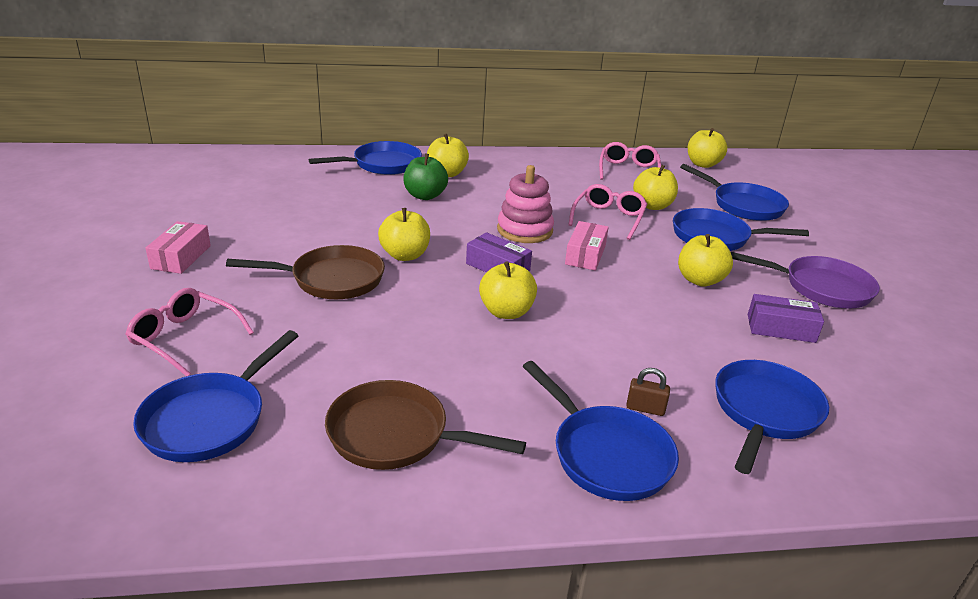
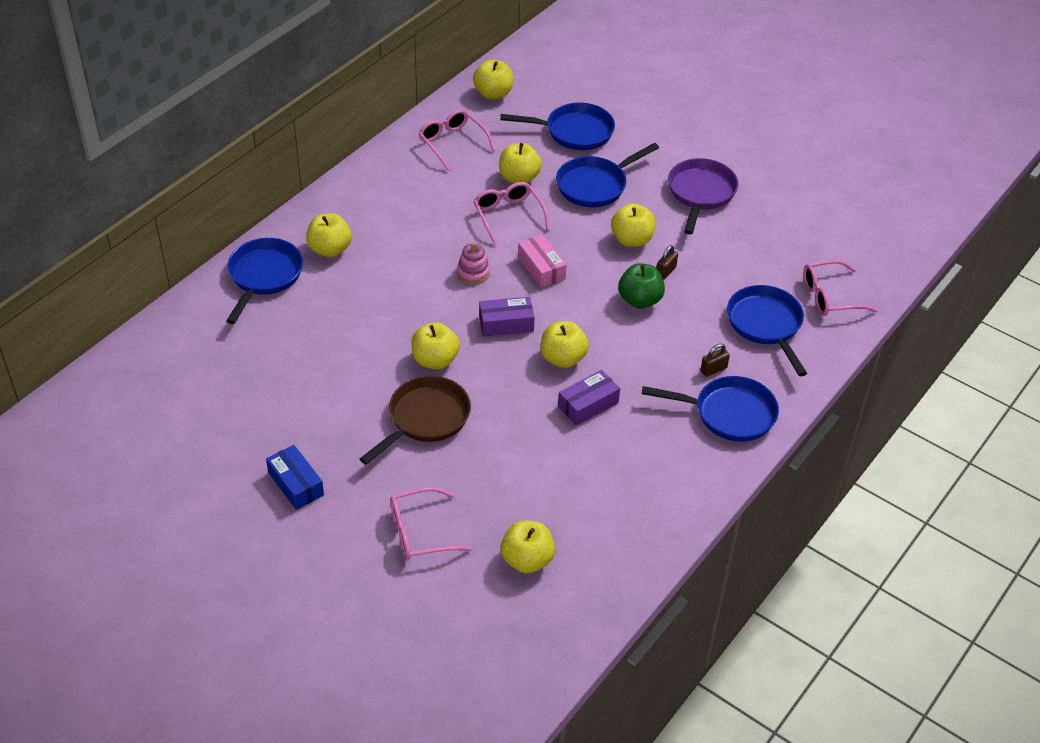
camera: 45 degrees left, 15 degrees up
blue pan [133,330,299,462] -> yellow apple [500,521,555,573]
pink box [145,221,211,274] -> blue box [266,445,324,510]
brown pan [325,380,526,470] -> none
green apple [403,153,448,200] -> green apple moved to [618,263,665,308]
pink stacking toy [497,165,554,243] -> pink stacking toy [457,242,490,284], size x0.61
purple pan [730,251,880,309] -> purple pan turned 45 degrees counterclockwise [668,158,738,235]
purple box [748,294,824,343] -> purple box moved to [558,370,620,426]
none -> brown padlock [657,245,678,280]
none -> pink glasses [803,260,878,316]

